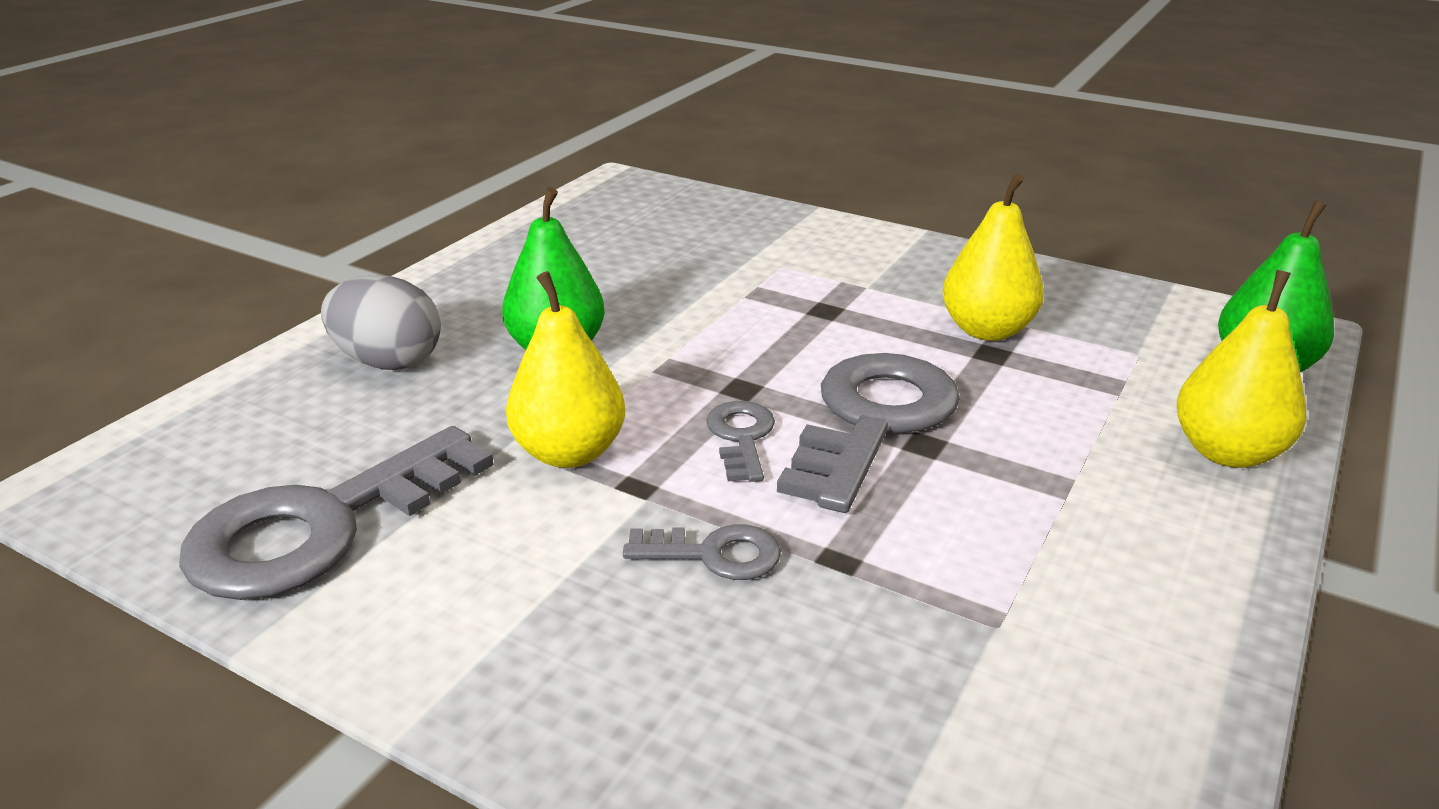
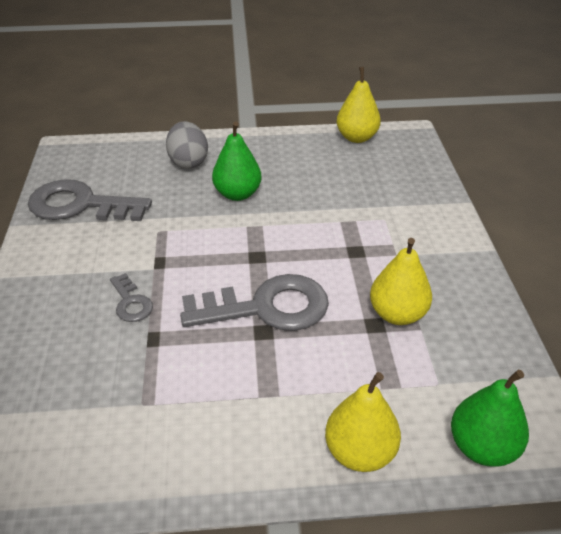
camera: 55 degrees right, 10 degrees up
yellow pear [506,271,625,468] -> yellow pear moved to [336,67,381,143]
grey key [706,401,775,482] -> none

